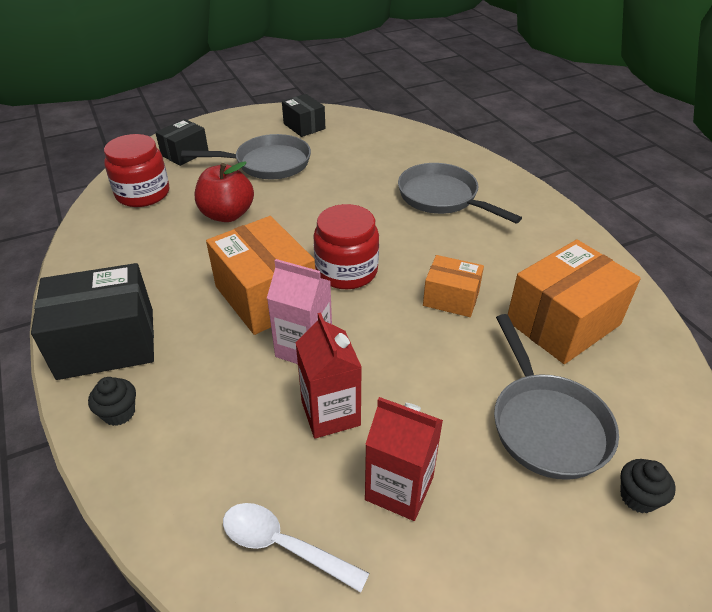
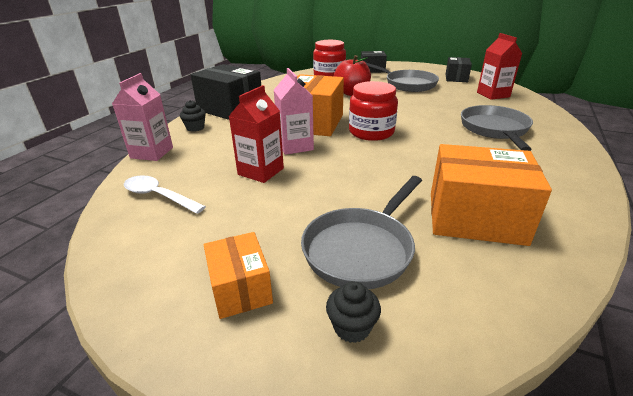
camera: 50 degrees right, 10 degrees down
white spoon [223,503,370,593] -> white spoon turned 45 degrees counterclockwise [124,175,206,214]
red carton [365,397,443,521] -> red carton moved to [477,33,522,100]
orange box [423,255,484,317] -> orange box moved to [204,232,273,319]
none -> pink carton [112,73,173,161]

